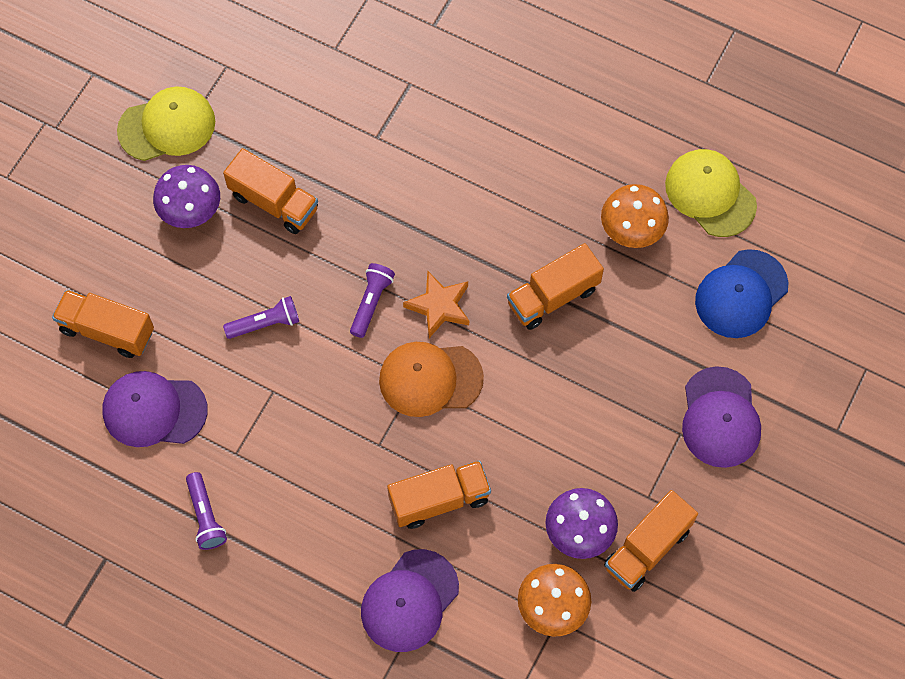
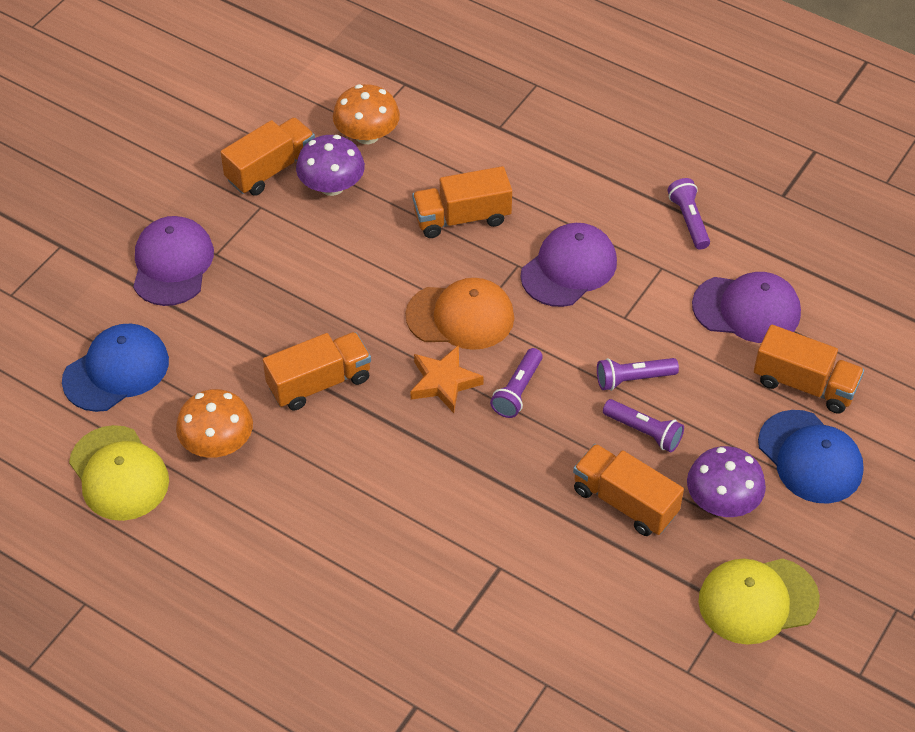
camera: 175 degrees left, 15 degrees down
purple cap [361,549,459,652] -> purple cap moved to [520,223,617,307]
none -> purple flashlight [603,399,684,452]
none -> blue cap [758,410,864,504]

